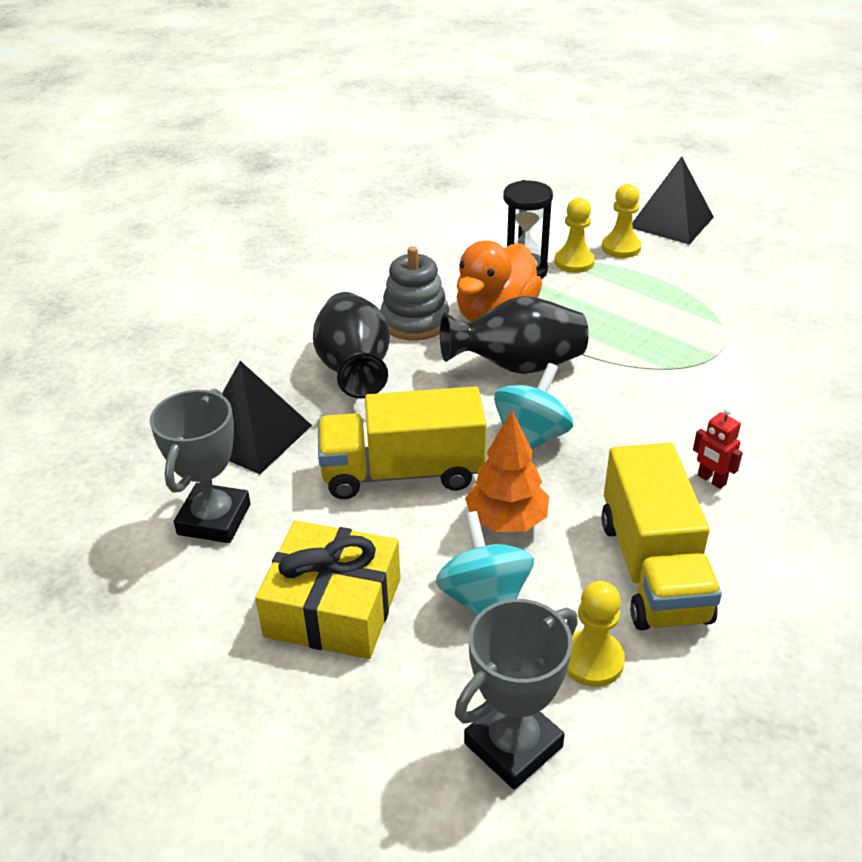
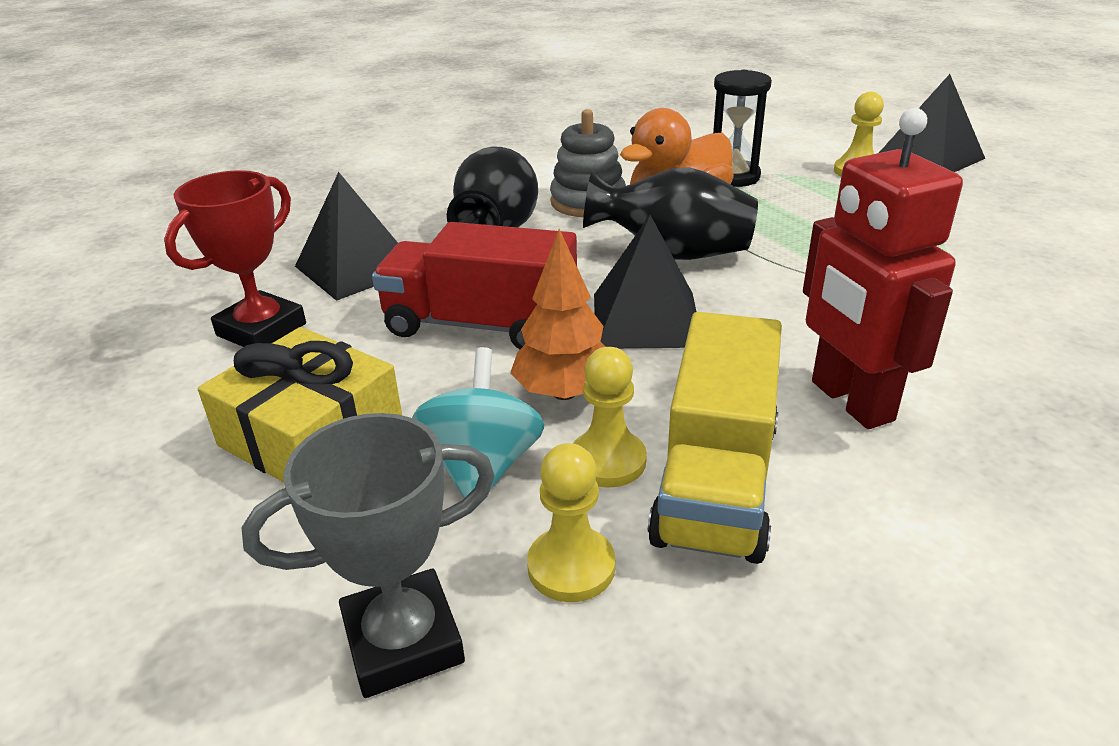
camera: 20 degrees right, 5 degrees down
grey trophy [150,389,251,543] -> red trophy [164,170,306,347]
yellow truck [318,386,486,499] -> red truck [372,222,577,349]
turquoise spinning top [494,363,573,449] -> black pyramid [594,215,697,349]
yellow pawn [554,198,595,273] -> yellow pawn moved to [573,347,647,488]
red robot [693,408,743,489] -> red robot [803,108,963,429], size x2.38

